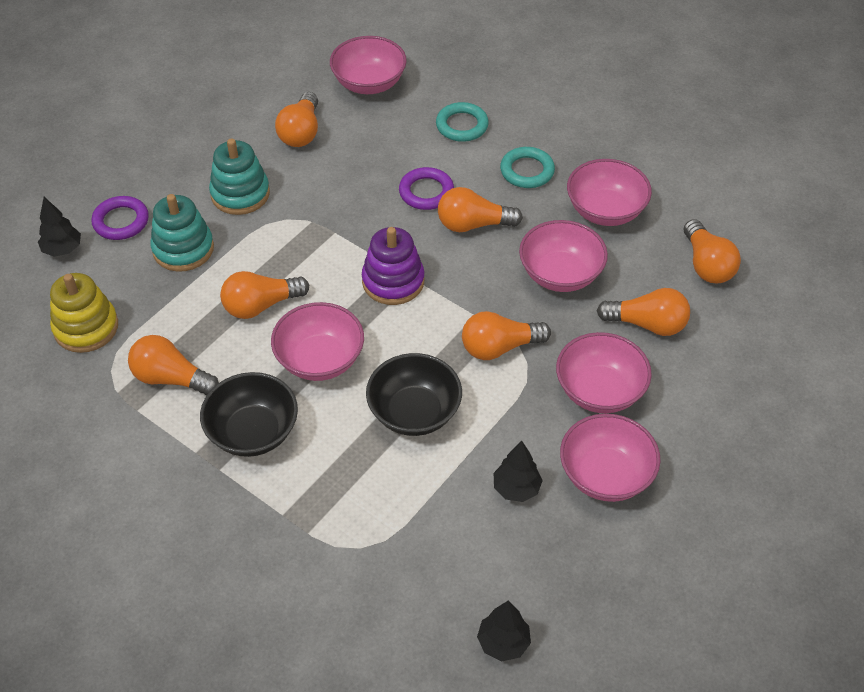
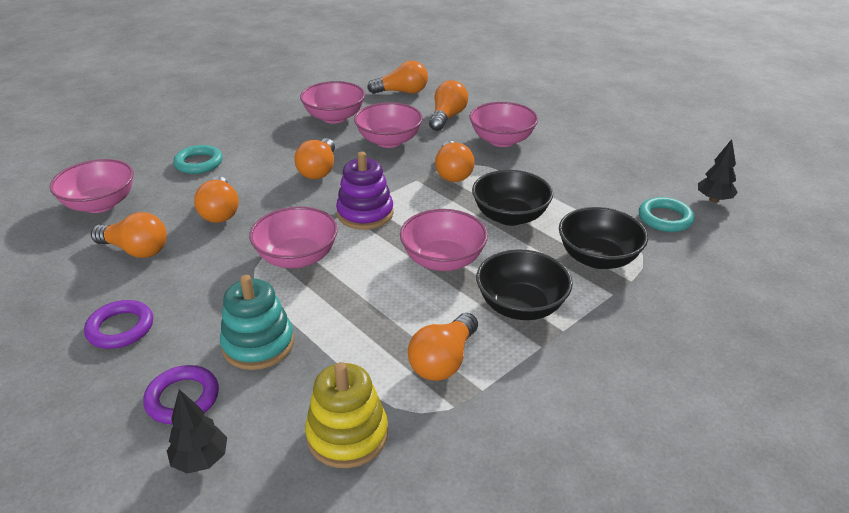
camera: 80 degrees left, 15 degrees down
turquoise stacking toy [209,138,270,215] -> none
orange light bulb [220,271,309,319] -> orange light bulb moved to [194,176,239,223]
purple ring [399,167,454,210] -> purple ring moved to [84,300,153,349]
black tree [494,441,543,502] -> none
turquoise ring [500,147,555,188] -> turquoise ring moved to [639,197,694,232]
pink bowl [560,414,661,502] -> pink bowl moved to [249,206,338,268]
none -> black bowl [559,207,648,269]

